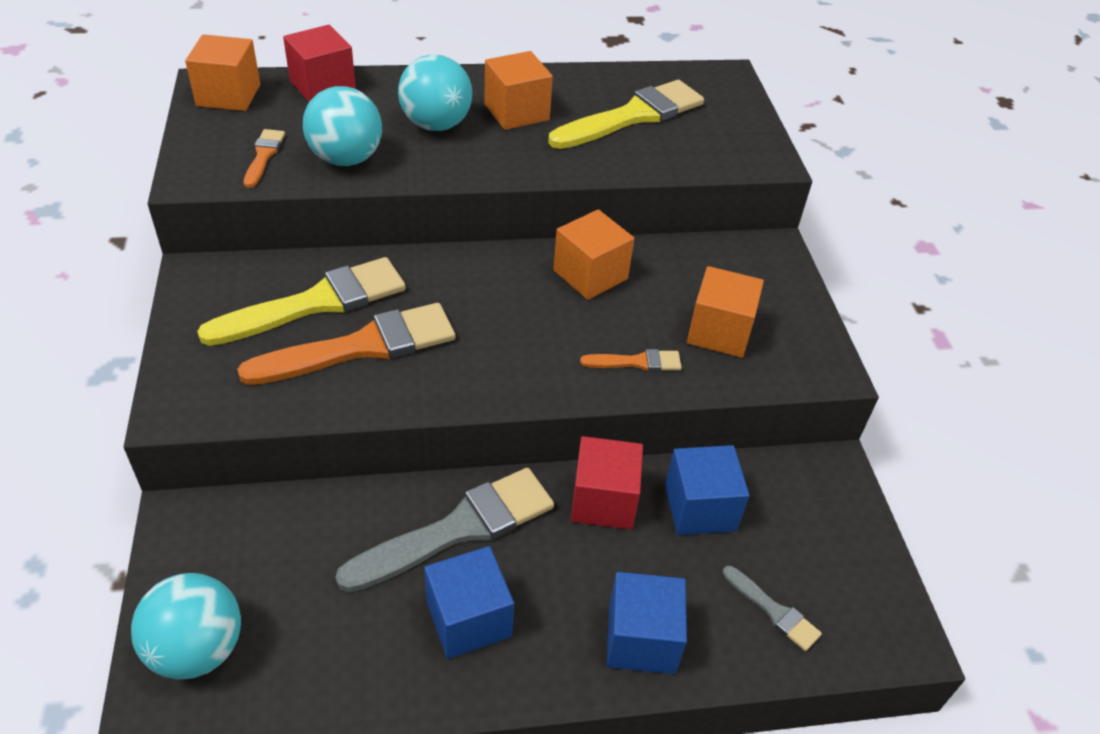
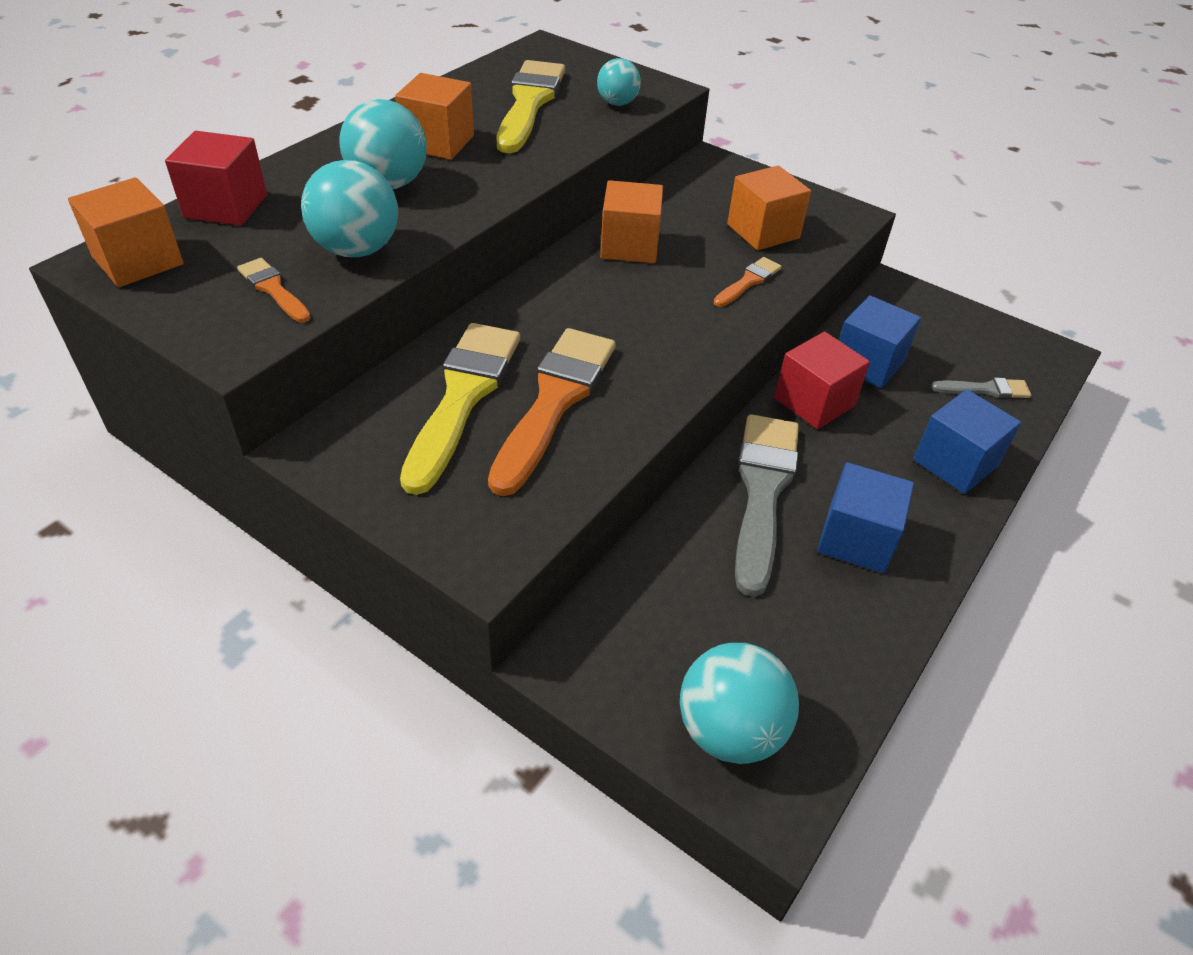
camera: 45 degrees left, 0 degrees up
none -> turquoise ball [597,58,641,106]

